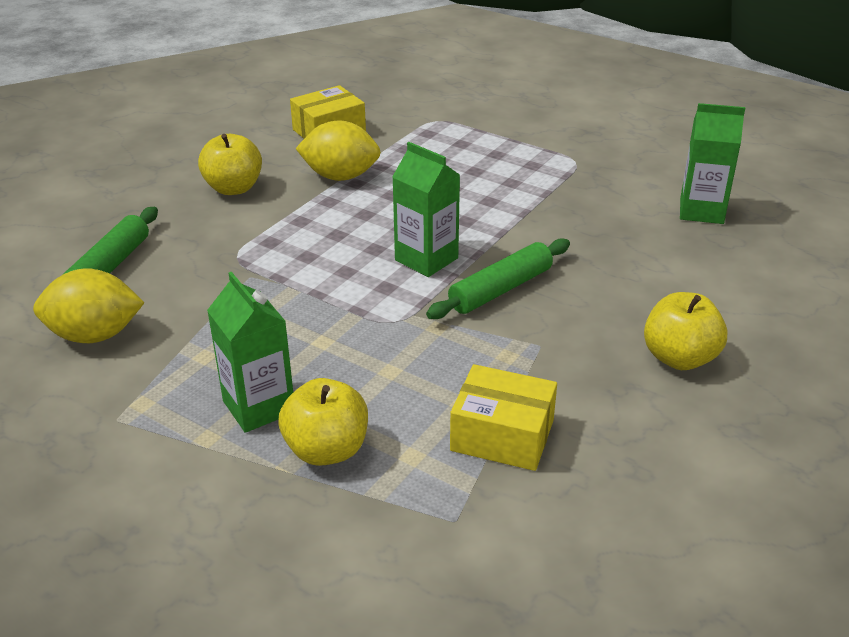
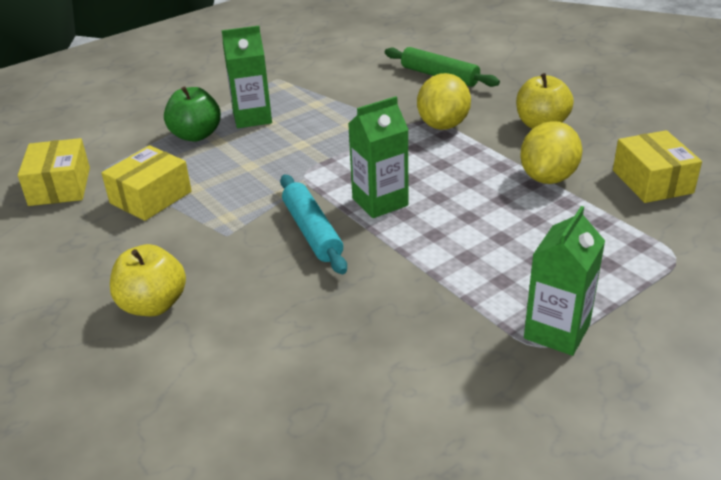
camera: 110 degrees right, 0 degrees up
yellow lemon [33,268,144,343] -> yellow lemon moved to [417,73,471,130]
yellow apple [279,378,368,466] -> green apple [164,86,221,142]
green rolling pin [426,238,570,319] -> turquoise rolling pin [280,175,347,274]
green carton [680,103,745,224] -> green carton moved to [524,206,605,356]
none -> yellow box [18,138,90,206]

